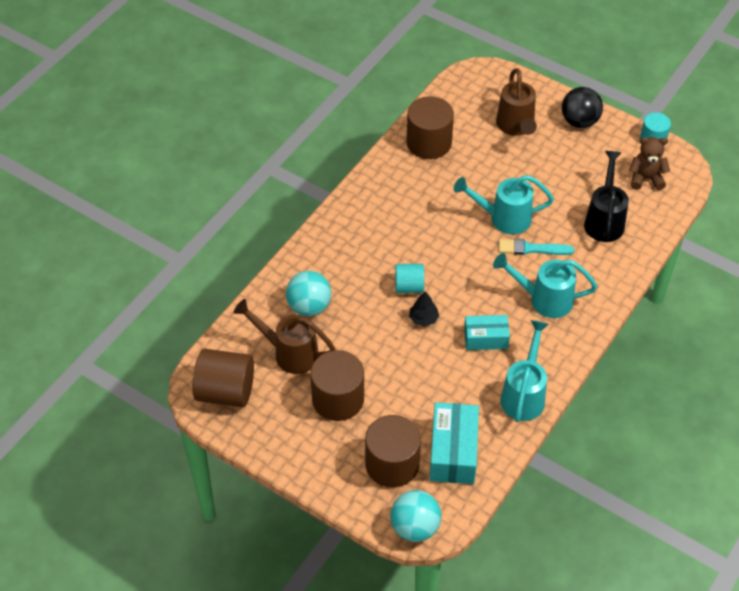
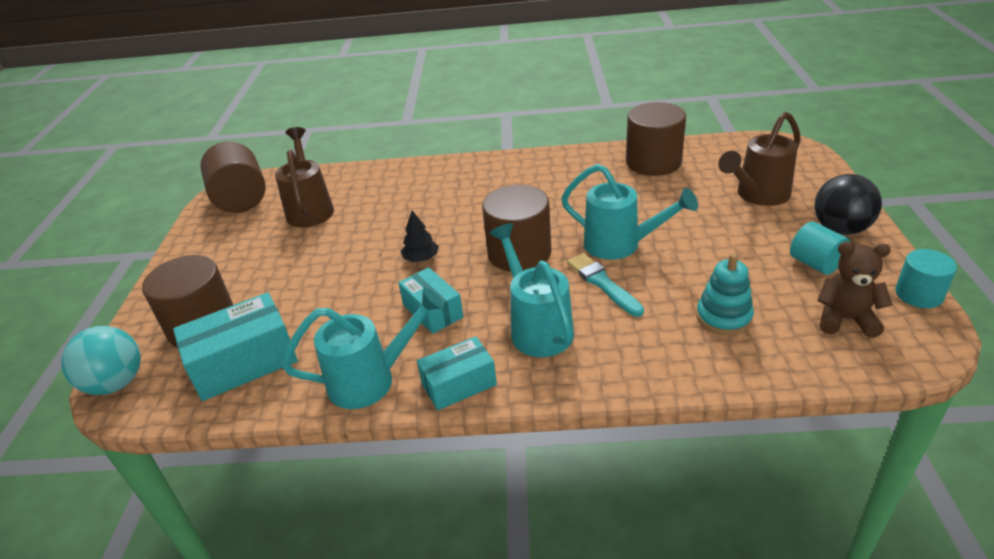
camera: 60 degrees right, 15 degrees down
turquoise ball [286,271,331,316] -> none
brown cylinder [310,350,364,421] -> brown cylinder moved to [482,185,551,272]
turquoise cylinder [395,264,424,293] -> turquoise cylinder moved to [790,222,850,275]
turquoise watering can [454,175,554,234] -> turquoise watering can turned 150 degrees clockwise [561,164,698,260]
black watering can [584,151,629,242] -> turquoise stacking toy [696,253,754,335]
brown teddy bear [629,137,670,190] -> brown teddy bear turned 45 degrees counterclockwise [817,242,892,338]
none -> turquoise box [417,336,497,410]

